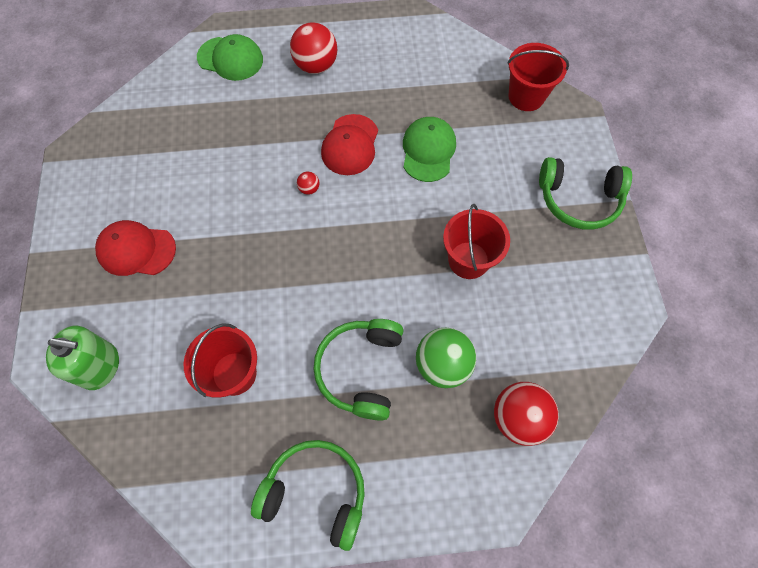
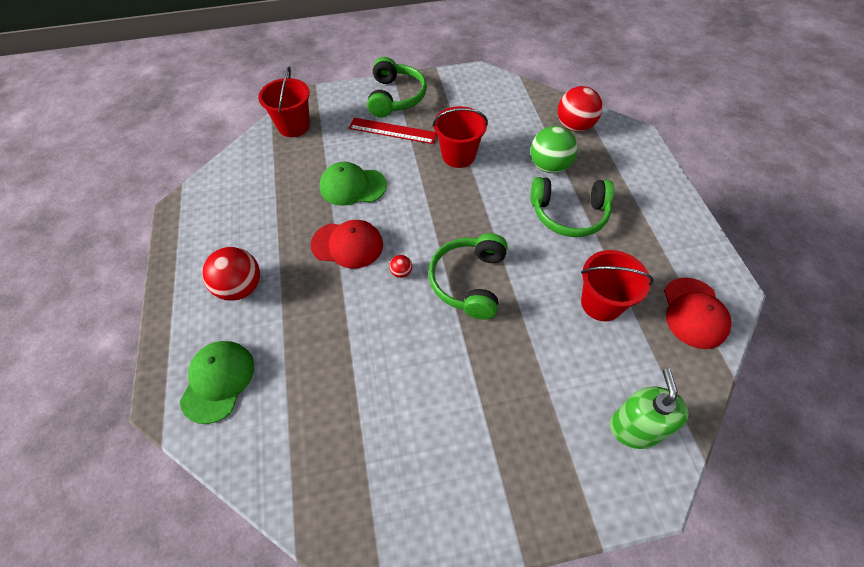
camera: 95 degrees left, 10 degrees down
red cap [95,220,176,276] -> red cap moved to [664,277,731,349]
green headphones [251,440,365,551] -> green headphones moved to [428,233,508,320]
none -> red ruler [349,118,437,144]

